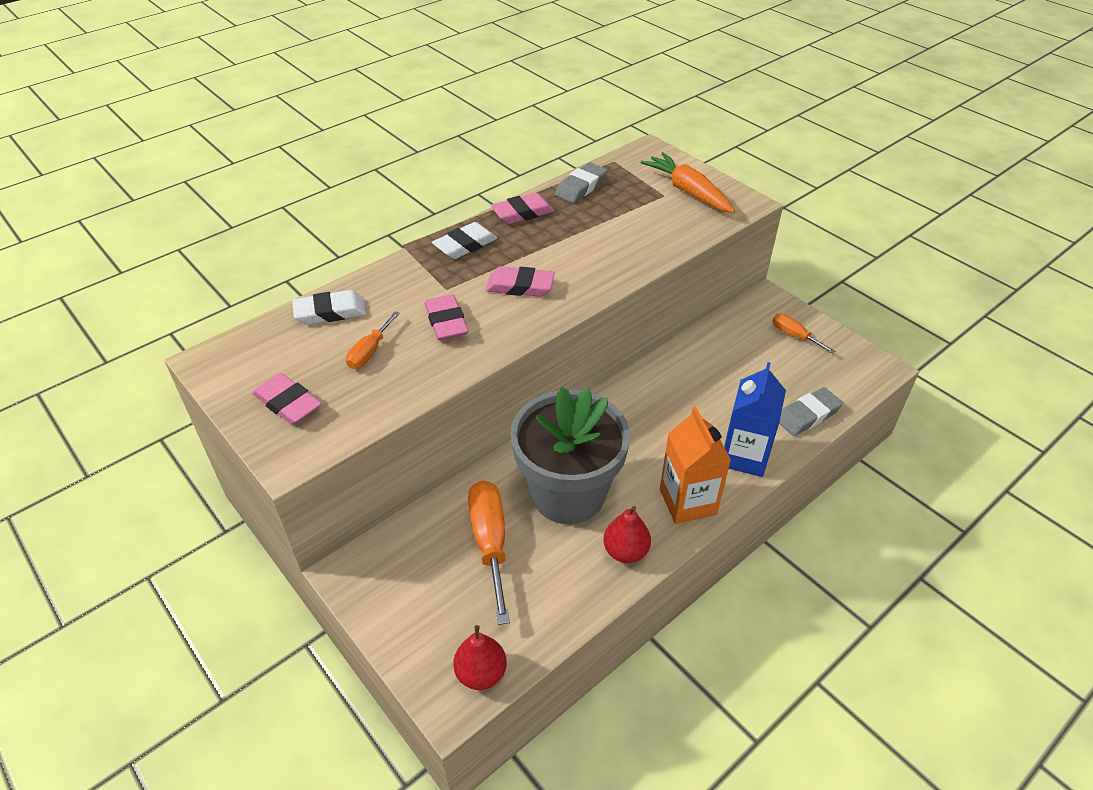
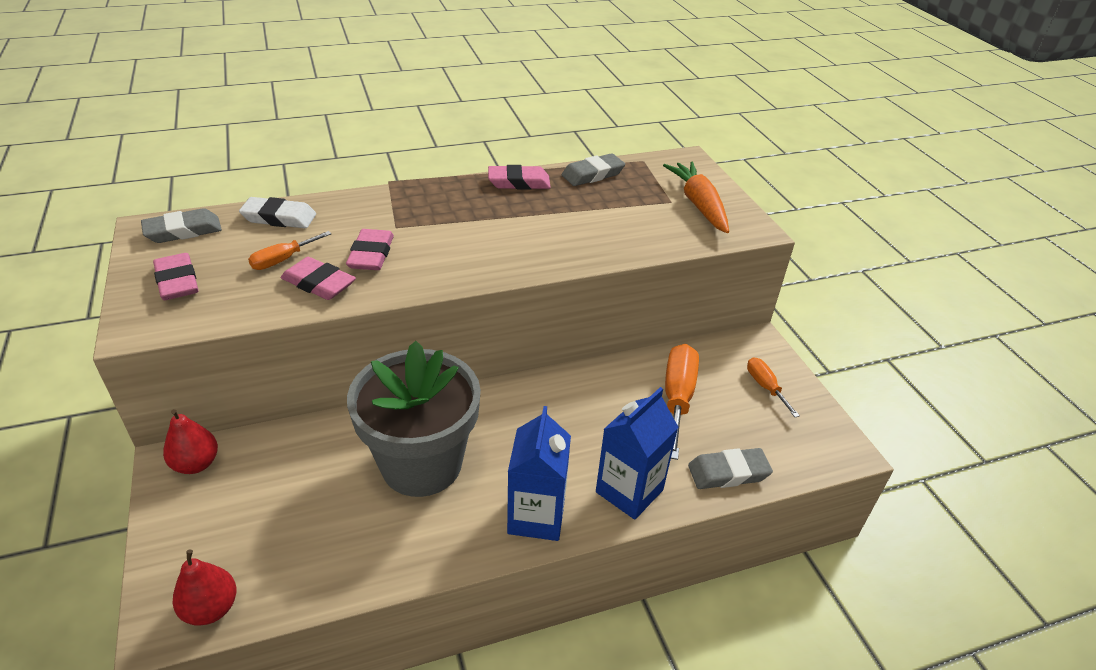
camera: 20 degrees right, 5 degrees down
white eraser [432,222,497,259] -> none
orange screwdriver [468,481,510,625] -> orange screwdriver moved to [665,344,699,460]
pink eraser [486,266,555,297] -> pink eraser moved to [281,257,356,300]
red pear [603,506,651,563] -> red pear moved to [163,409,218,474]
orange carton [660,407,731,524] -> blue carton [507,406,571,541]
none -> grey eraser [141,208,222,243]

